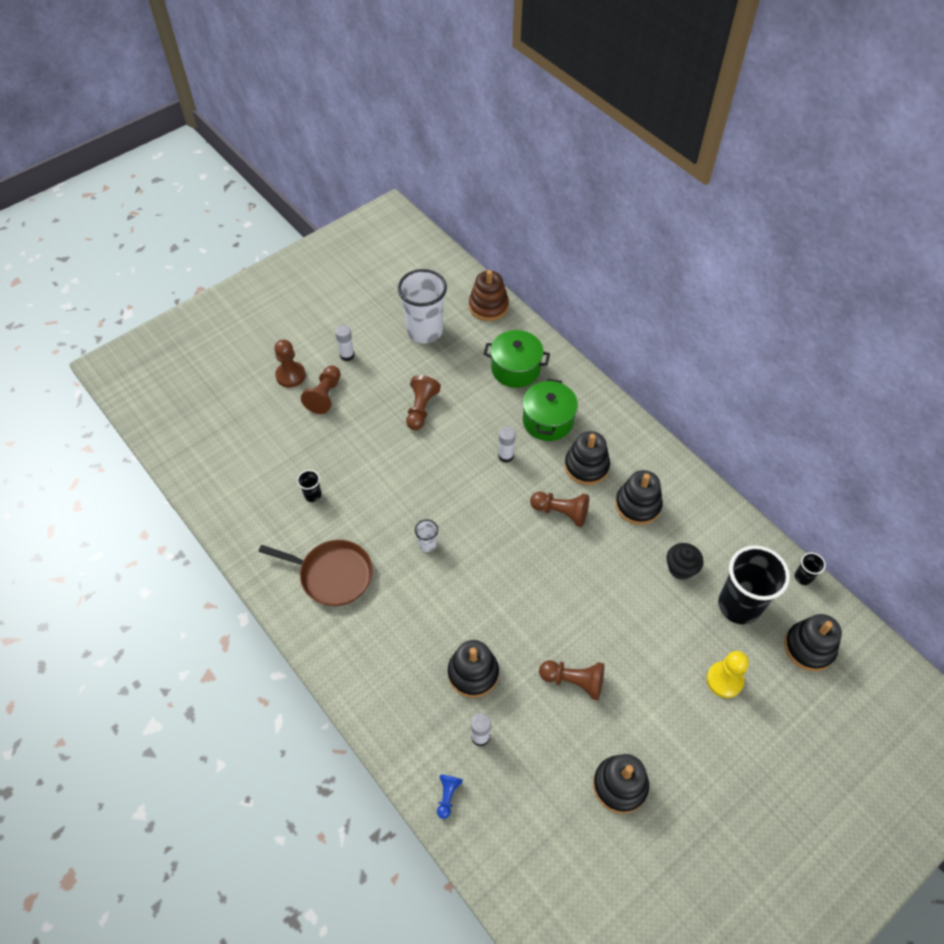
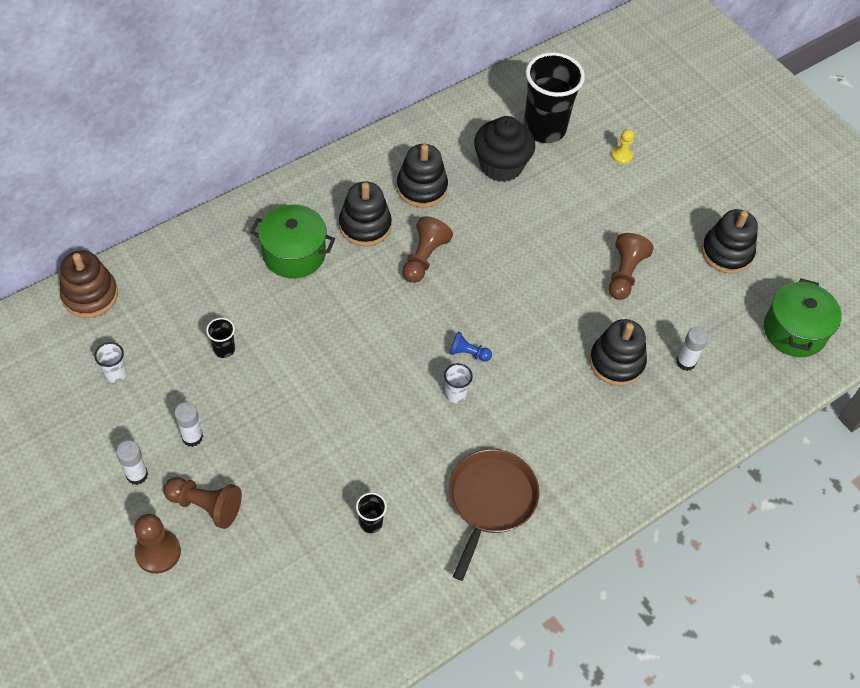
camera: 90 degrees left, 0 degrees up
white cup [398,269,447,344] -> white cup [94,342,127,383], size x0.43
brown pawn [406,375,441,430] -> none
blue pawn [437,774,463,819] -> blue pawn moved to [449,332,492,362]
green pot [484,330,550,388] -> green pot moved to [764,278,842,357]
white glue stick [498,427,516,463] -> white glue stick moved to [174,402,203,447]
black cupcake [667,543,703,580] -> black cupcake [474,116,535,182], size x1.58
yellow pawn [706,651,749,698] -> yellow pawn [612,129,634,164], size x0.60
black stacking toy [784,614,842,671] -> none
black cup [795,552,826,585] -> black cup moved to [206,318,235,358]

